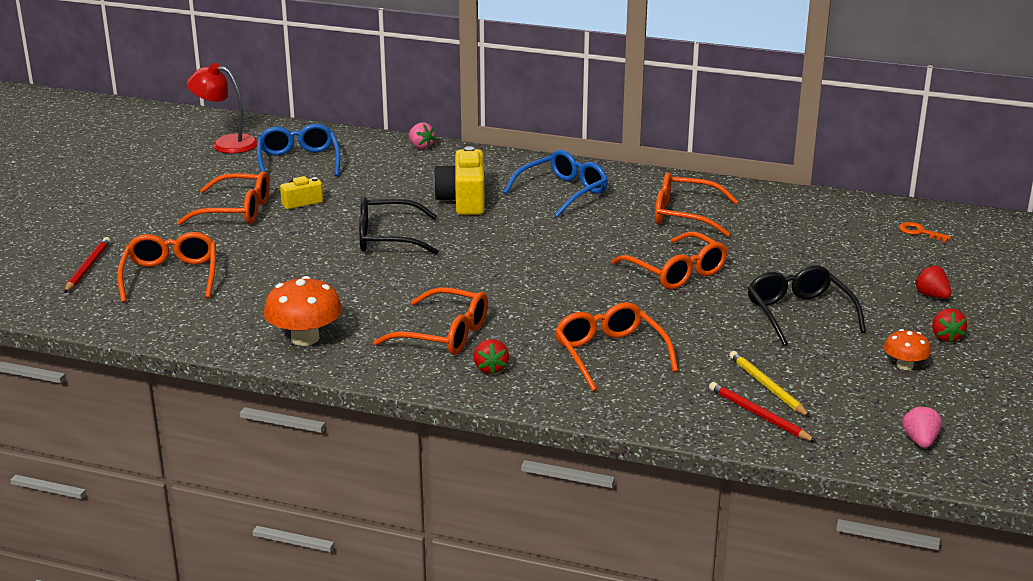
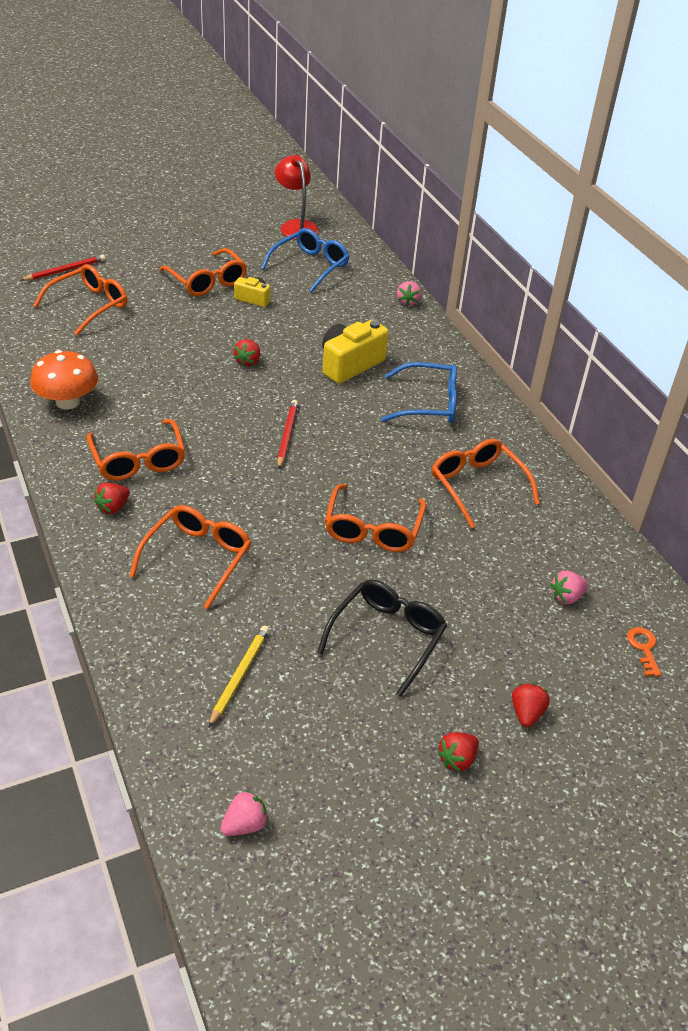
camera: 45 degrees right, 15 degrees up
black glasses [359,197,439,255] -> red strawberry [234,339,260,366]
red pencil [709,382,816,442] -> red pencil moved to [277,400,298,469]
orange mushroom [884,329,931,370] -> none
none -> pink strawberry [550,570,588,604]

